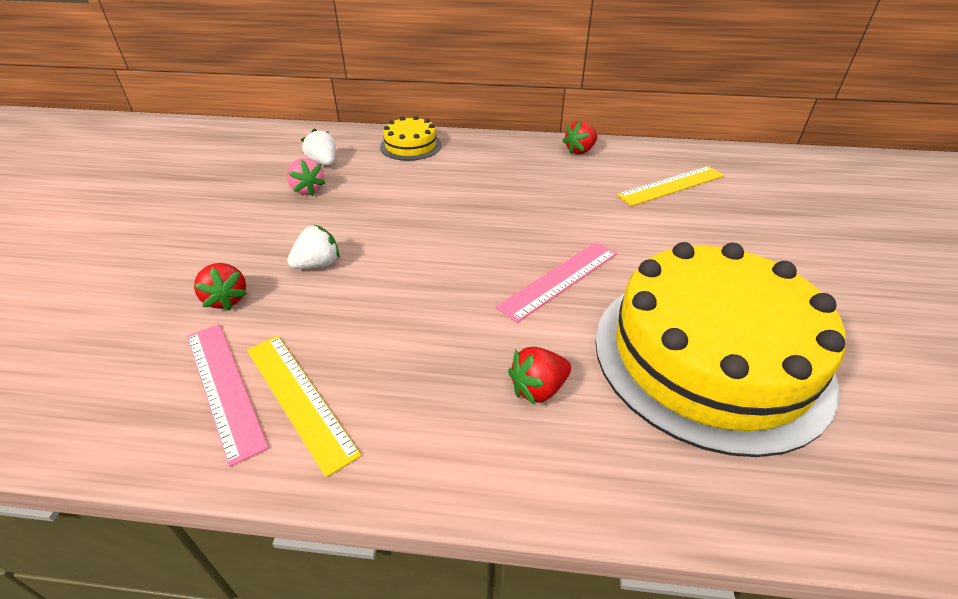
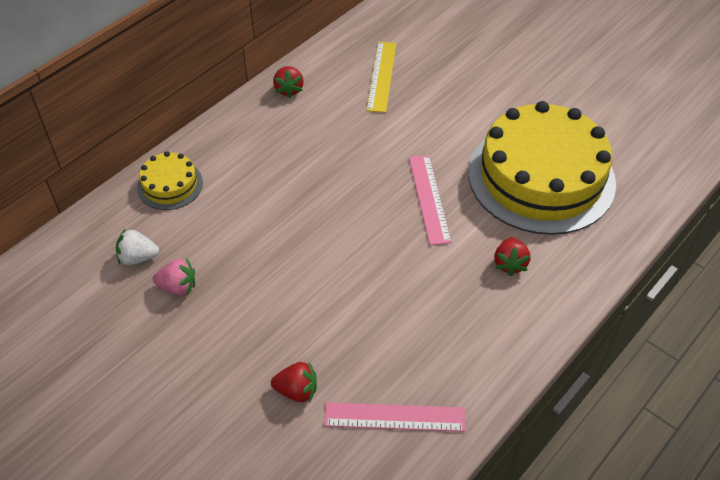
camera: 55 degrees left, 10 degrees up
yellow ruler [247,336,361,477] -> none
white strawberry [287,225,340,269] -> none

